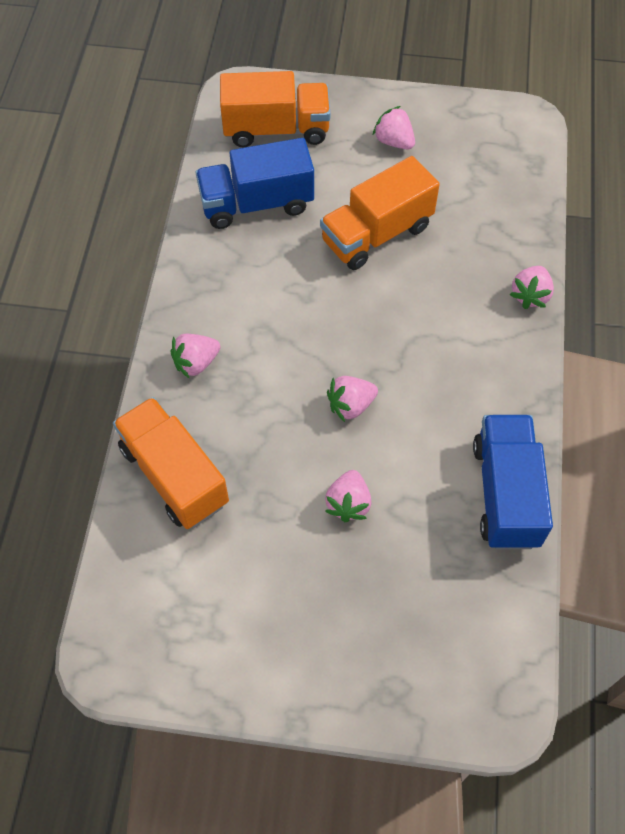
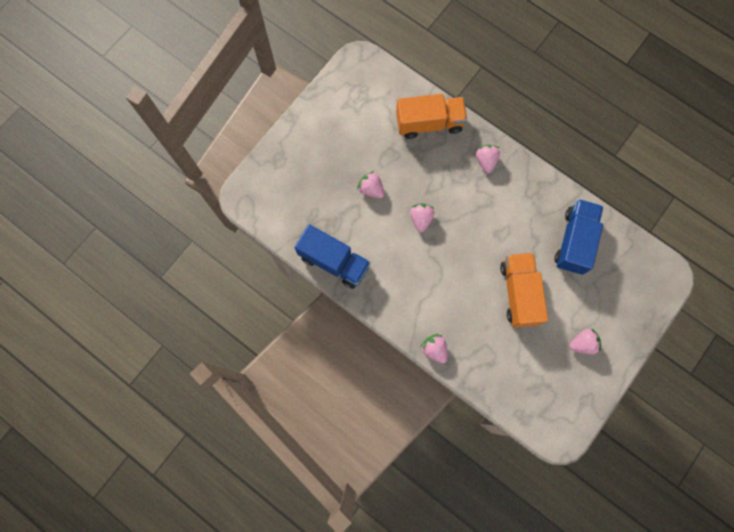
camera: 120 degrees right, 15 degrees up
orange truck [220,71,330,147] -> none

